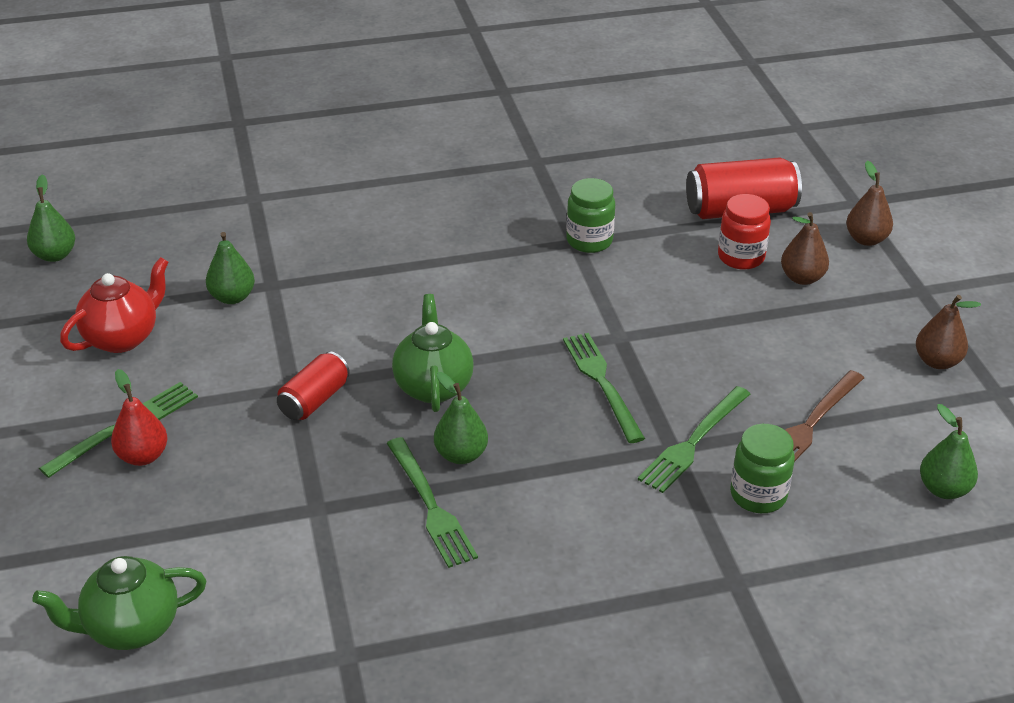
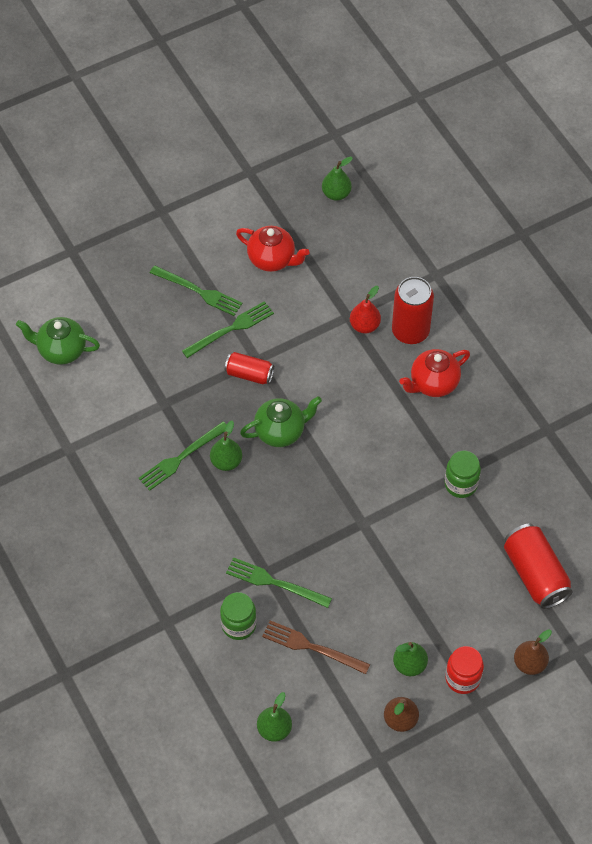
camera: 75 degrees right, 20 degrees up
green teapot [32,556,206,650] -> green teapot turned 45 degrees counterclockwise [16,317,100,365]
red pear [111,369,168,466] -> red pear moved to [350,286,381,333]
green pear [206,232,255,304] -> green pear moved to [393,642,428,676]
green fork [563,333,645,443] -> green fork moved to [182,301,274,358]
red jar [718,194,771,270] -> red jar moved to [445,646,484,694]
brown pear [781,212,829,285] -> none
none -> red can [392,277,434,344]
none -> red teapot [399,349,470,397]

